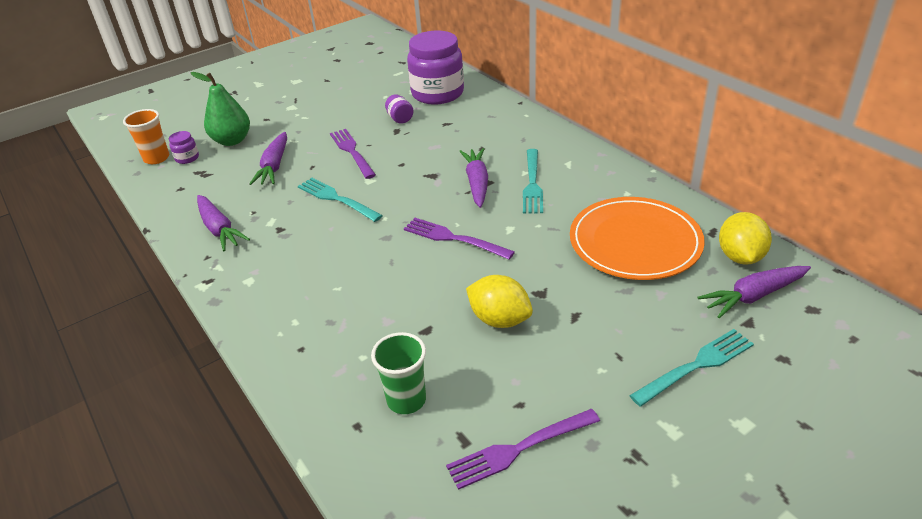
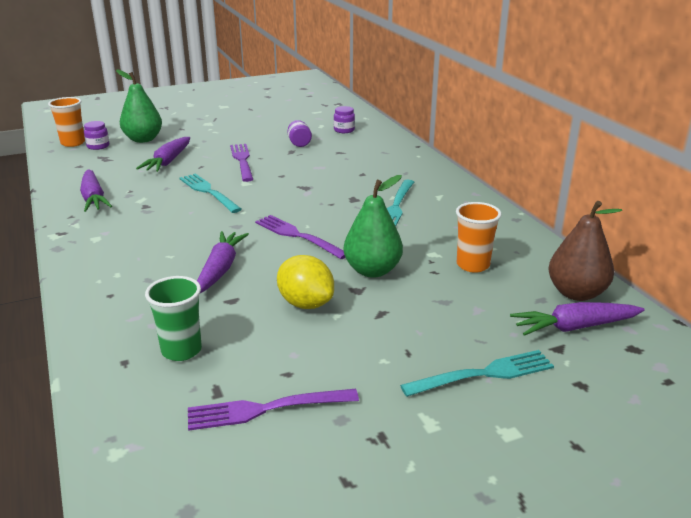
camera: 10 degrees right, 10 degrees down
purple jar [407,31,464,105] -> purple jar [334,106,355,133], size x0.41
purple carrot [459,148,488,208] -> purple carrot moved to [197,231,249,293]
orange plate [570,197,705,280] -> orange cup [456,202,502,273]
yellow lemon [719,212,772,265] -> brown pear [549,201,622,301]
none -> green pear [344,175,403,278]

